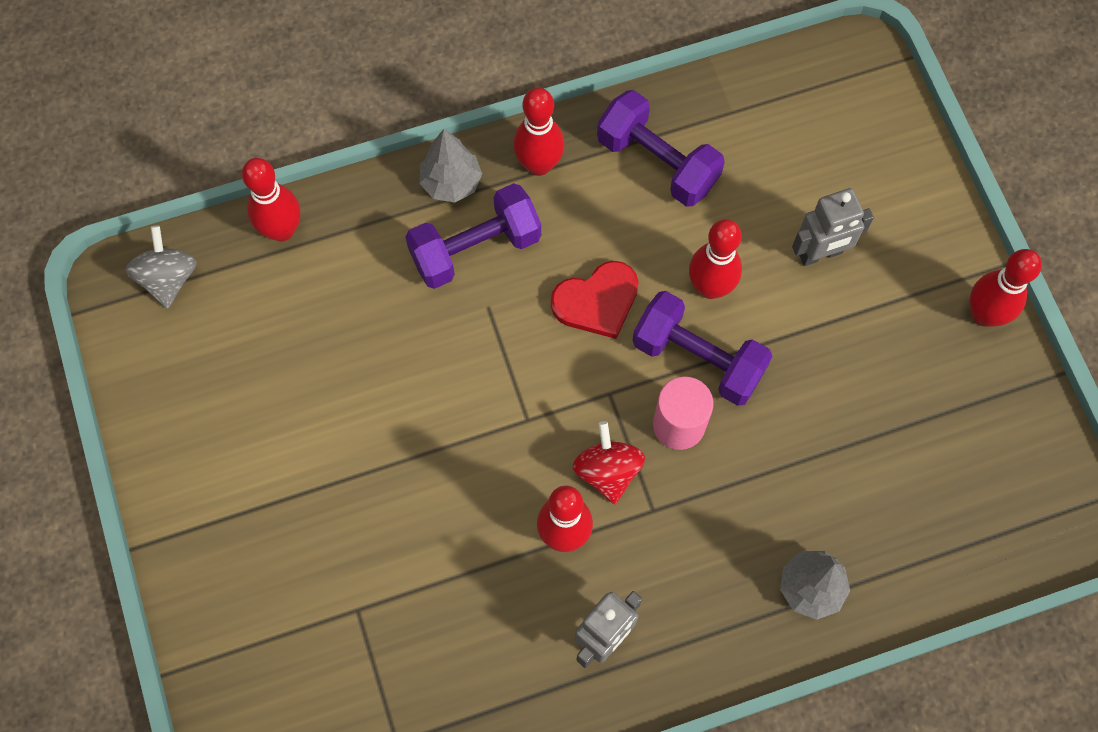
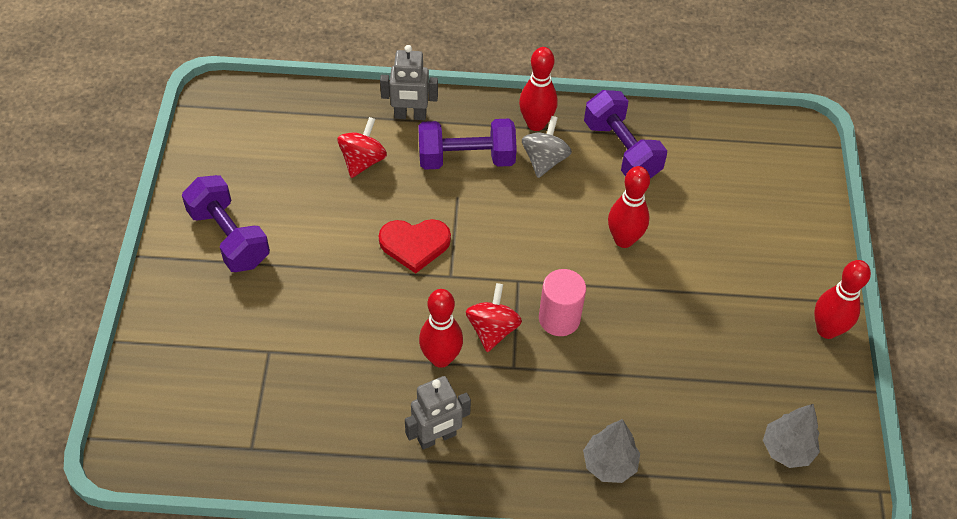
camera: 20 degrees right, 15 degrees down
grey spinning top [125,226,197,309] -> grey spinning top moved to [522,116,572,178]
red bowling pin [242,158,300,241] -> none
grey tree [420,129,482,202] -> grey tree moved to [763,404,820,468]
red heart [551,261,639,339] -> red heart moved to [379,219,451,274]
purple dumbbell [633,291,772,406] -> purple dumbbell moved to [182,175,270,272]
grey robot [792,188,874,266] -> grey robot moved to [380,45,438,120]
none -> red spinning top [337,117,387,178]

